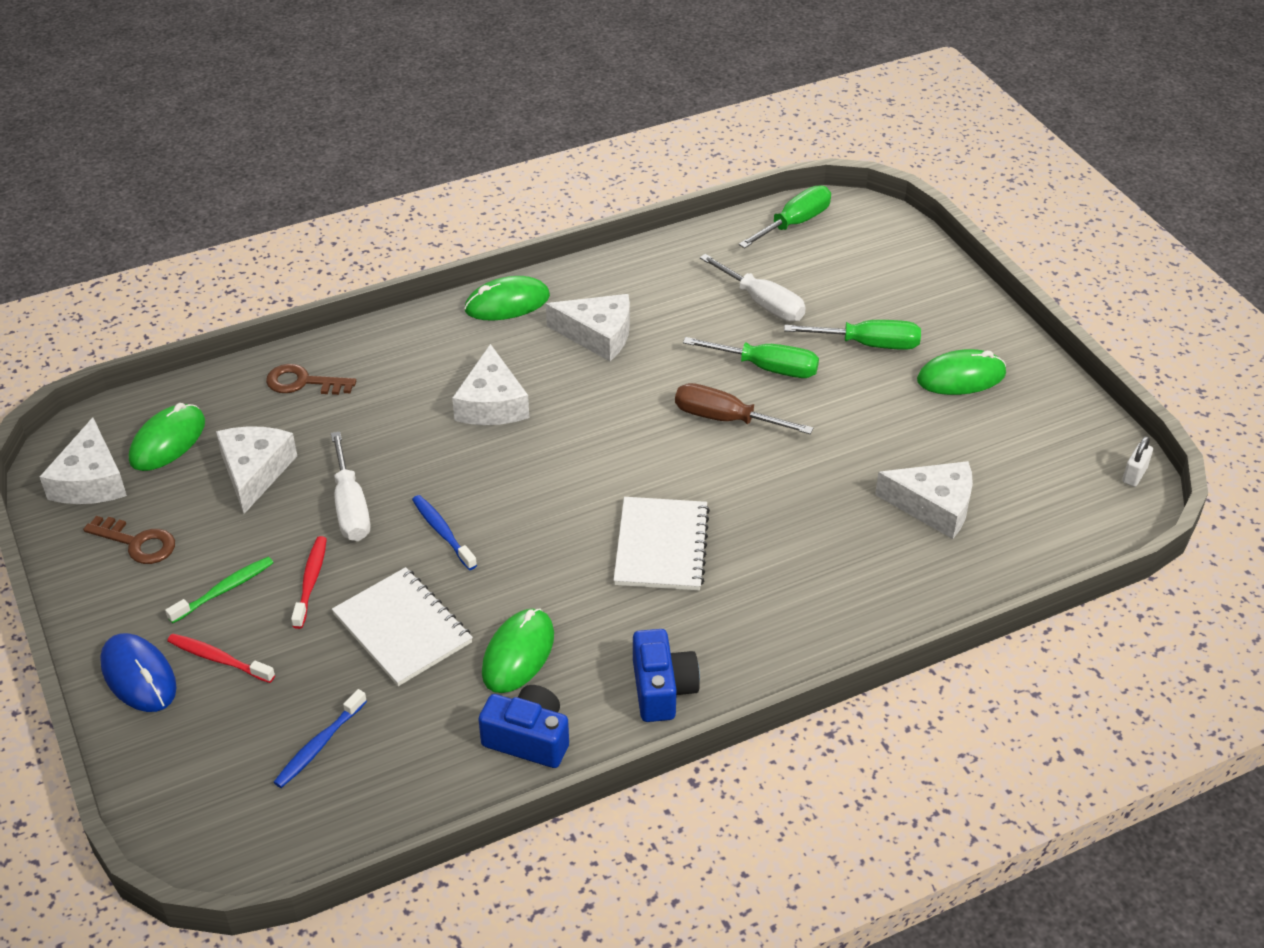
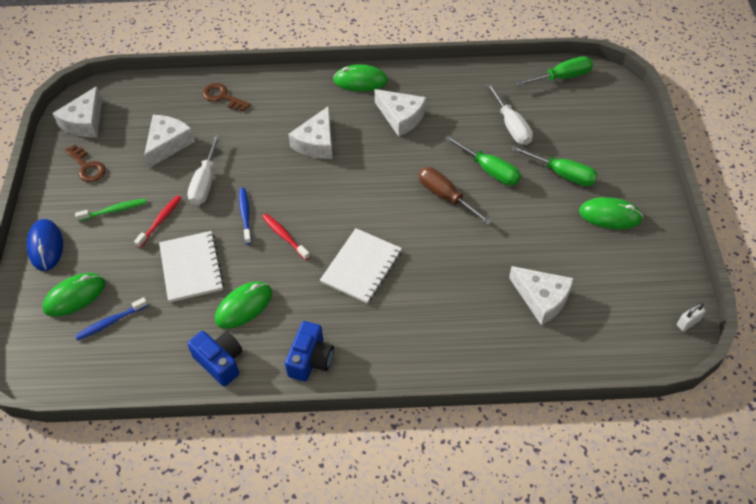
camera: 25 degrees right, 10 degrees up
green mouse [129,403,205,471] -> green mouse moved to [42,273,106,317]
red toothbrush [167,633,275,683] -> red toothbrush moved to [262,214,310,260]

